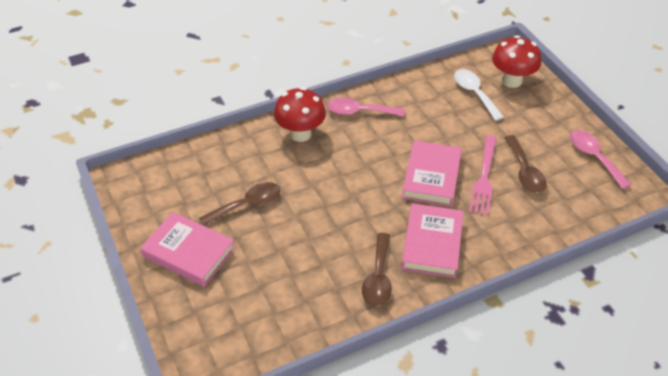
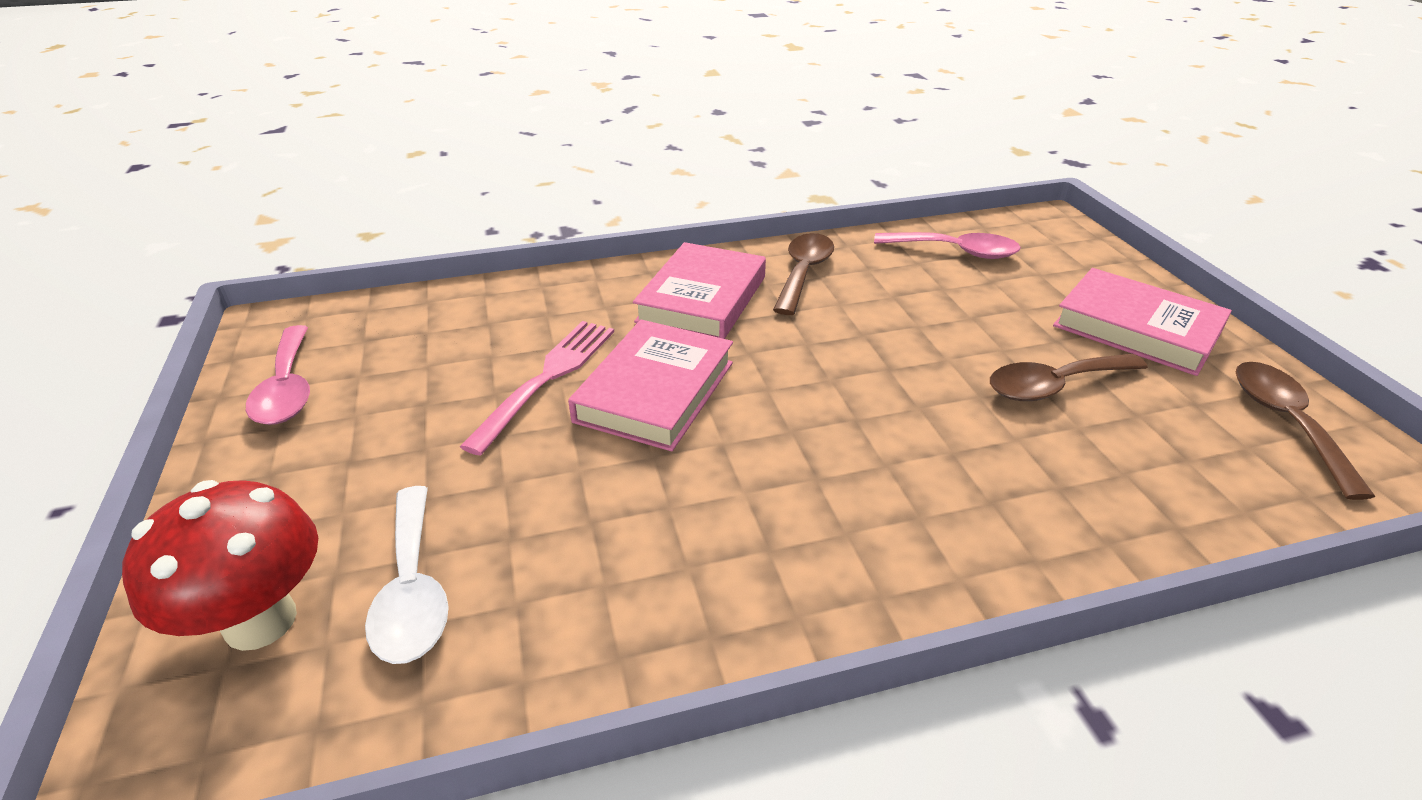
camera: 170 degrees left, 10 degrees down
red mushroom [274,87,326,142] -> none
pink spoon [327,98,405,116] -> pink spoon moved to [874,232,1021,259]
brown spoon [504,135,547,193] -> brown spoon moved to [1236,362,1375,500]

